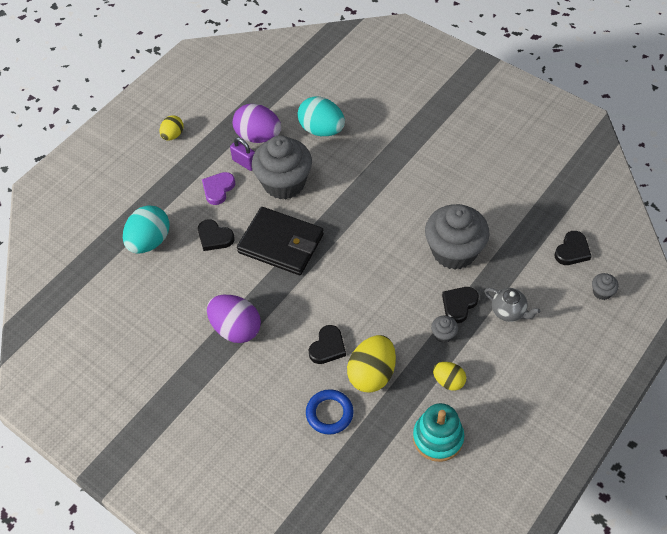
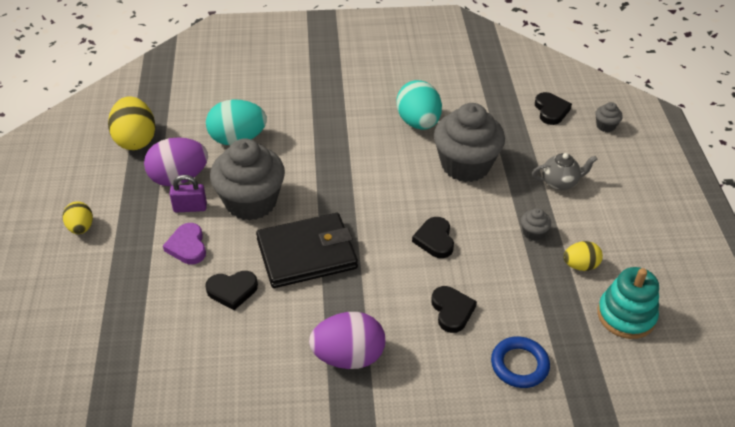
camera: 45 degrees left, 10 degrees down
turquoise egg [123,205,170,253] -> turquoise egg moved to [396,80,442,130]
yellow egg [347,335,396,393] -> yellow egg moved to [108,96,156,150]
black heart [442,287,479,323] -> black heart moved to [412,217,454,258]

